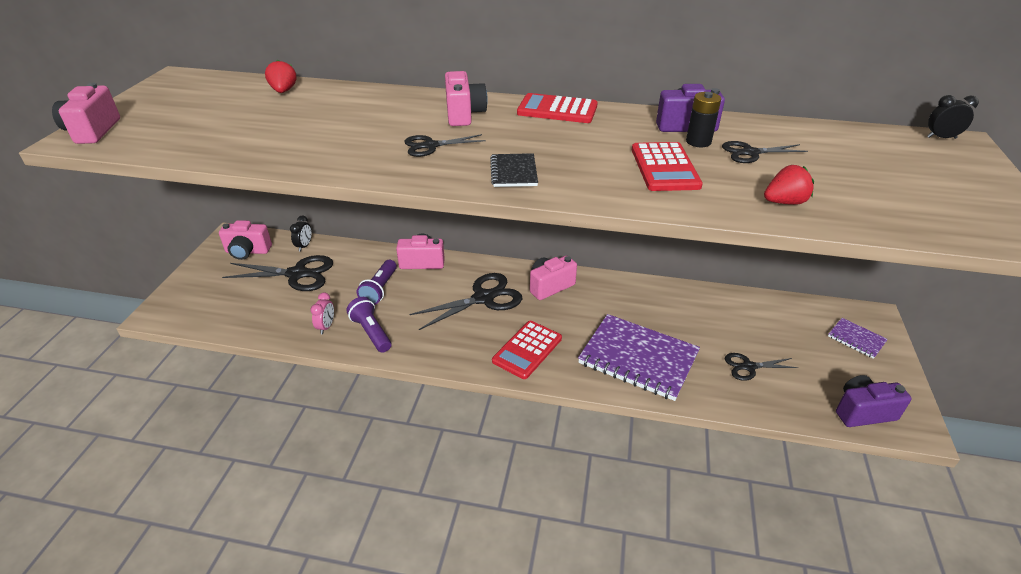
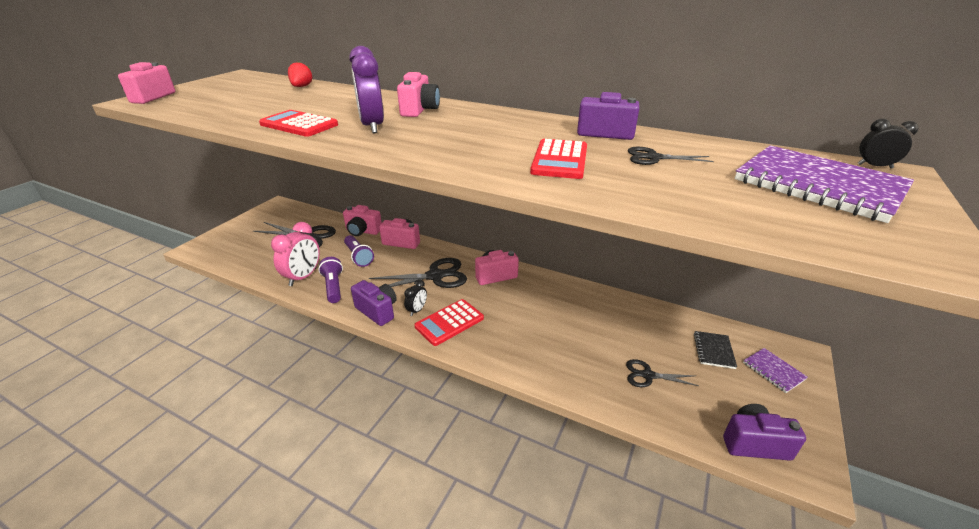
camera: 15 degrees right, 5 degrees down
pink camera [219,220,272,260] -> pink camera moved to [343,205,382,236]
black clock [290,216,312,252] -> black clock moved to [404,279,427,316]
pink clock [311,292,334,334] -> pink clock [271,222,320,286], size x1.87
purple flashlight [357,260,397,305] -> purple flashlight turned 60 degrees counterclockwise [344,235,374,267]
black scissors [404,134,486,157] -> purple clock [349,46,384,133]
black notebook [490,153,538,187] -> black notebook moved to [694,331,737,369]
red calculator [517,93,598,123] -> red calculator moved to [259,110,338,137]
purple notebook [578,314,700,401] -> purple notebook moved to [735,145,914,223]
black battery [686,92,721,147] -> none
red strawberry [764,165,814,205] -> none
none -> purple camera [351,280,397,326]

